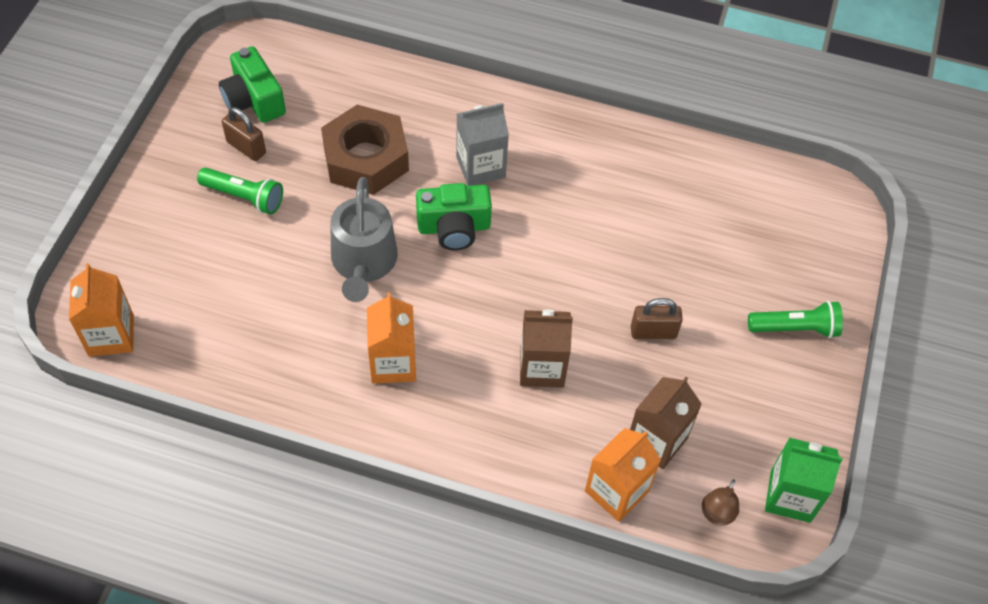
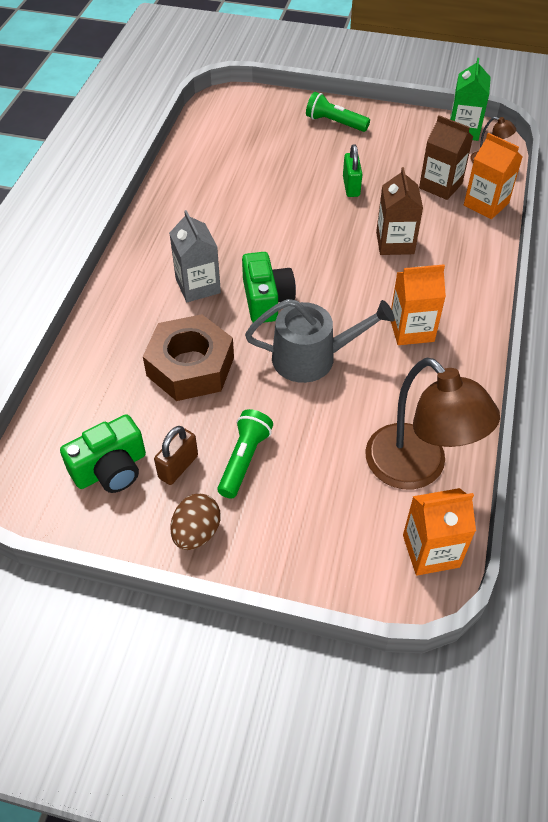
camera: 90 degrees left, 5 degrees down
brown padlock [631,298,683,339] -> green padlock [343,144,362,197]
green flashlight [748,301,843,338] -> green flashlight turned 60 degrees counterclockwise [306,92,370,132]
none -> brown egg [170,494,221,550]
none -> brown lamp [365,358,500,489]

